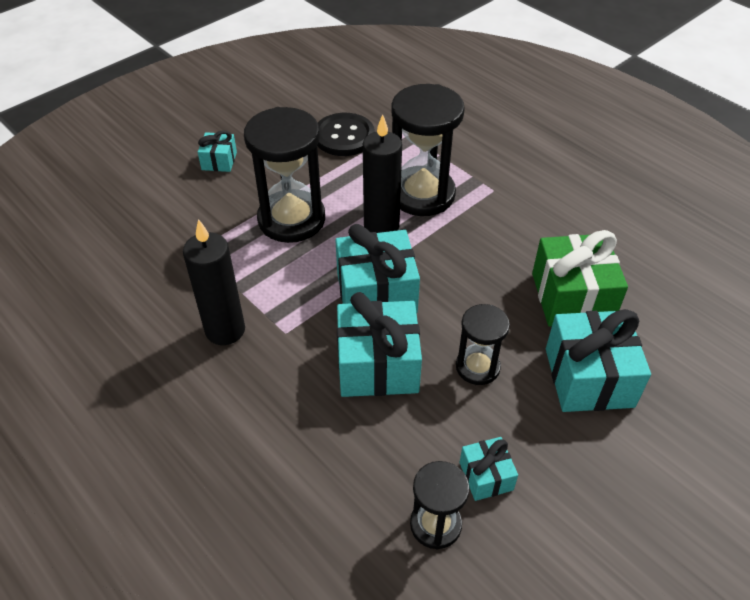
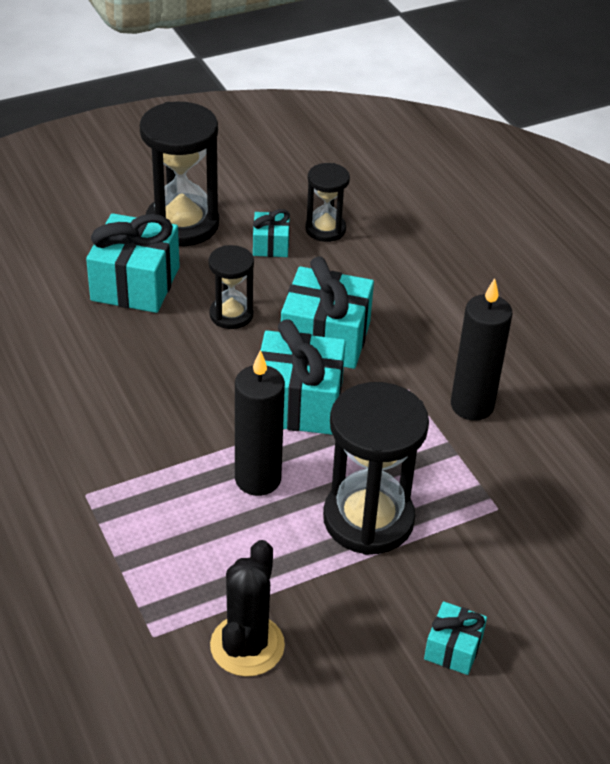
camera: 165 degrees left, 5 degrees down
black button [317,113,375,156] -> black cactus [210,540,285,677]
black hourglass [391,84,465,216] -> black hourglass moved to [140,102,219,246]
green gift [532,230,628,327] -> none

